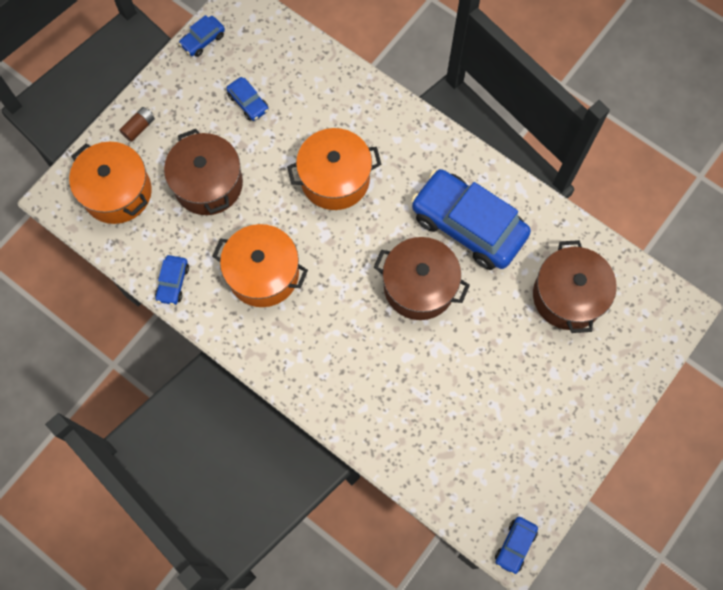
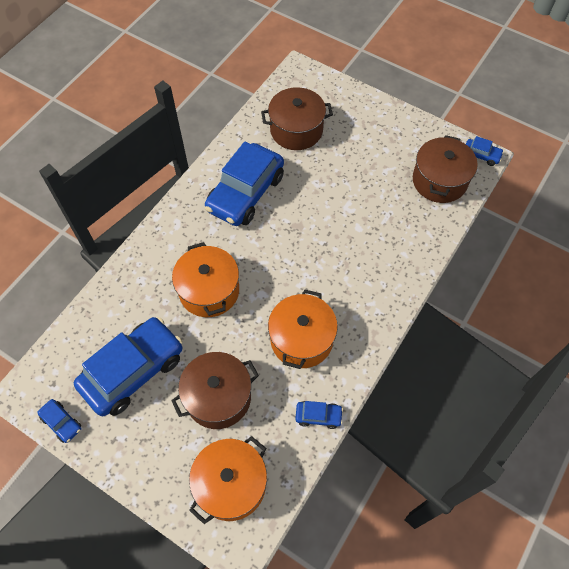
camera: 95 degrees left, 10 degrees down
brown battery [119,107,155,142] -> none
blue car [226,77,269,121] -> blue car [74,317,183,416], size x2.35
brown pot [374,237,470,320] -> brown pot moved to [413,135,478,203]

